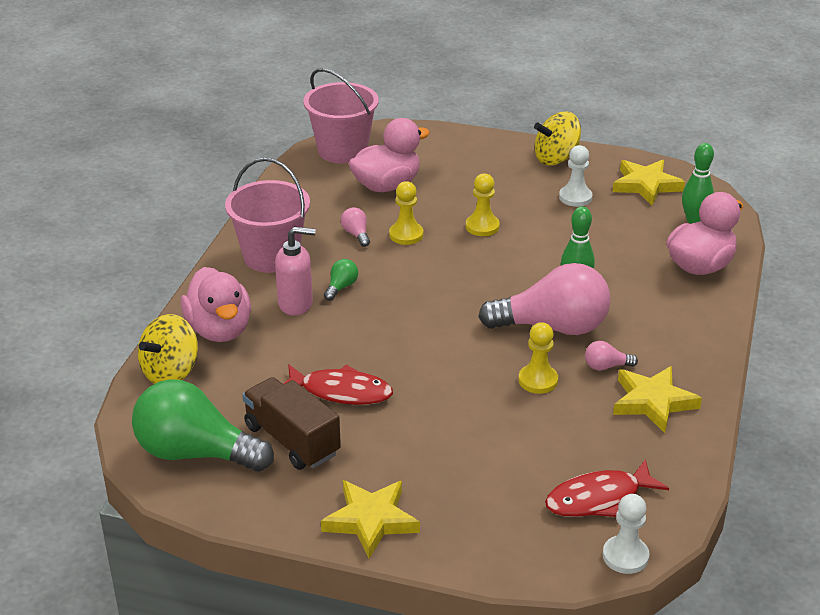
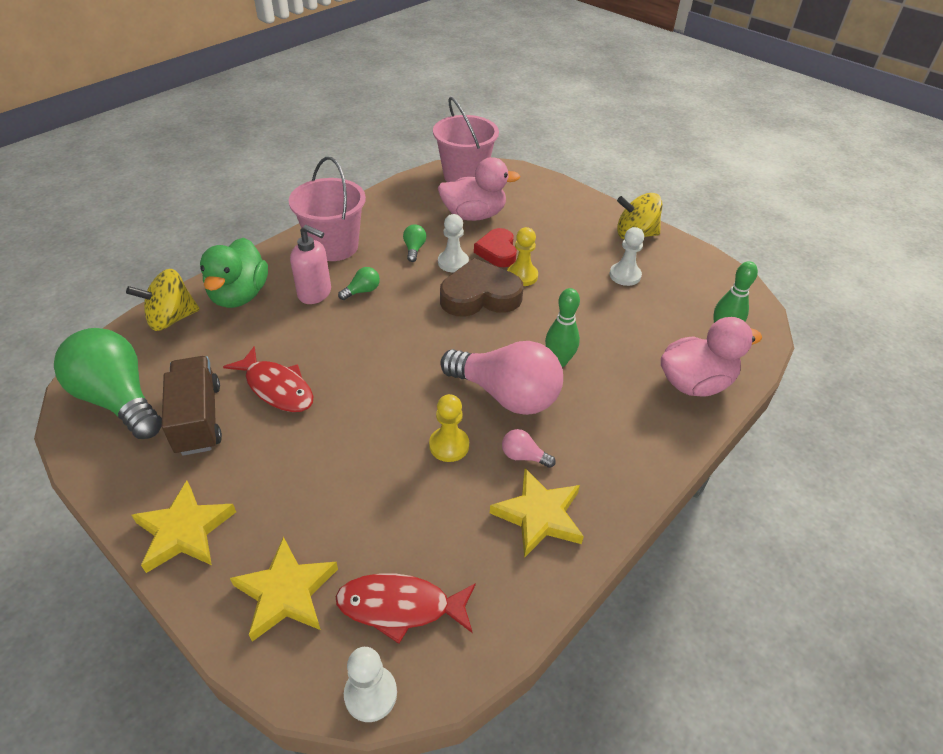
camera: 25 degrees right, 10 degrees up
pink duck [181,267,251,342] -> green duck [200,238,268,308]
pink light bulb [341,207,370,247] -> green light bulb [403,224,426,262]
yellow pawn [389,181,423,245] -> white pawn [438,214,469,273]
yellow star [612,160,685,206] -> yellow star moved to [230,537,338,642]
none -> brown heart [440,258,523,317]
none -> red heart [474,228,517,267]

